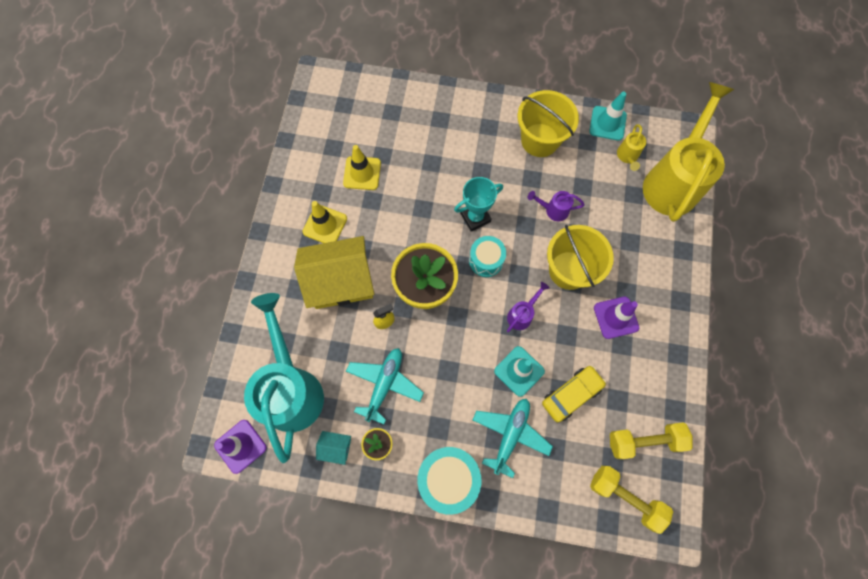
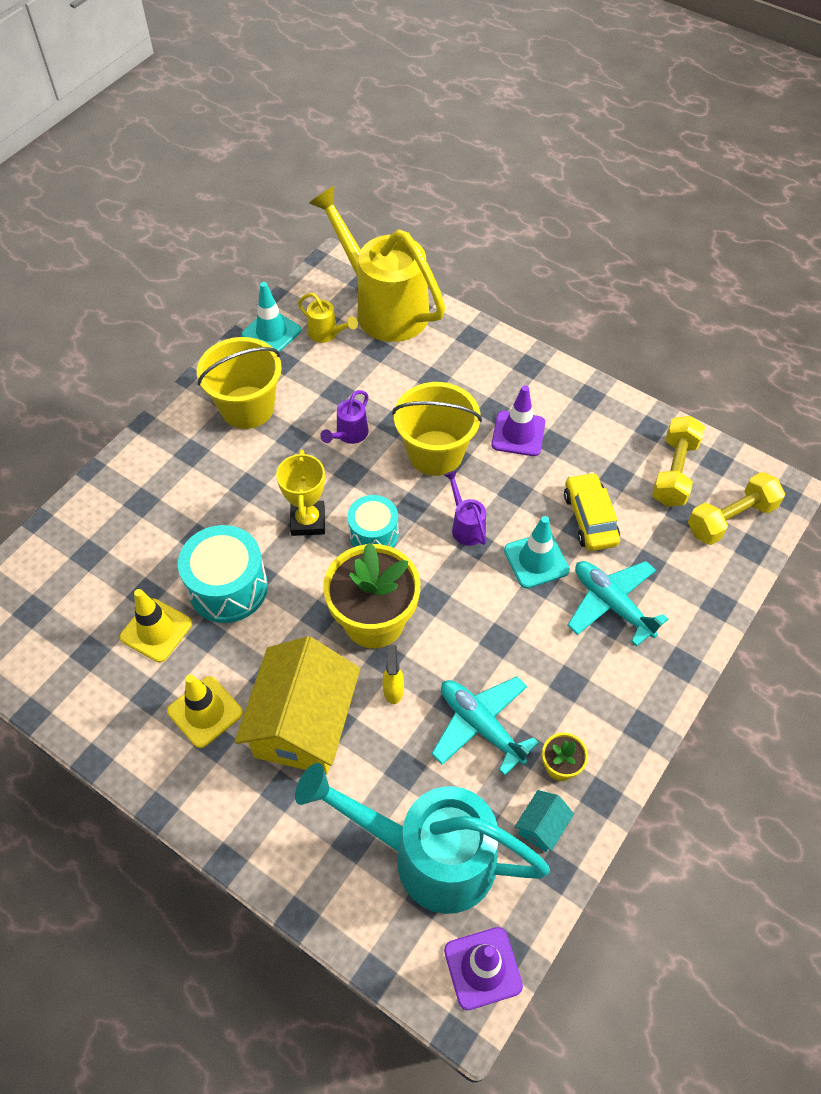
camera: 65 degrees left, 15 degrees down
turquoise drum [417,447,481,515] -> turquoise drum moved to [178,525,268,623]
turquoise trophy [454,177,503,232] -> yellow trophy [276,450,325,536]

